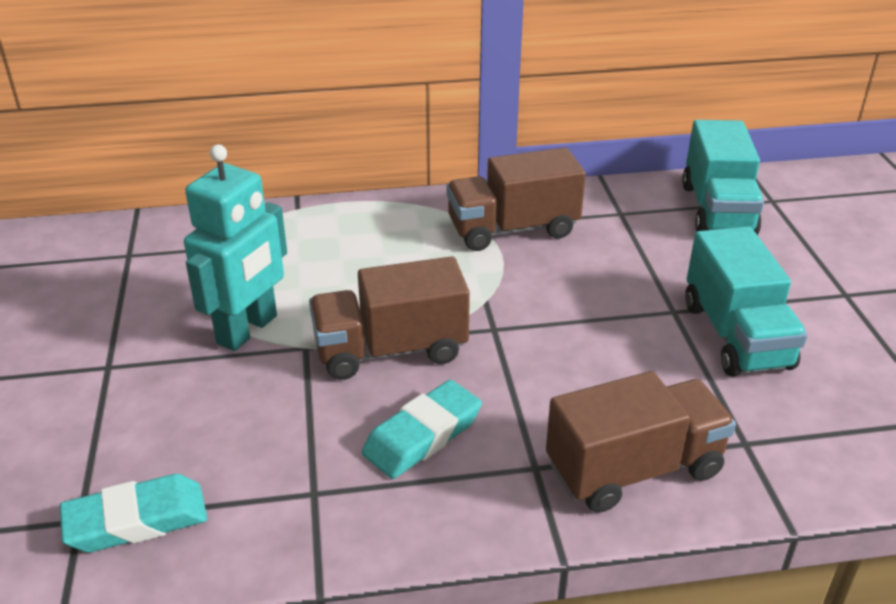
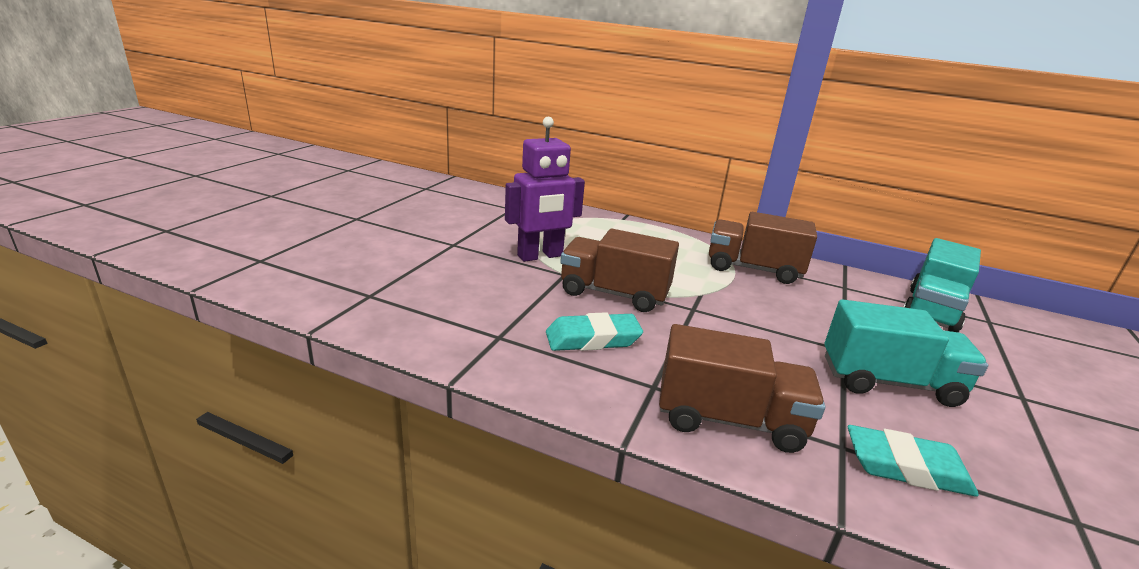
camera: 30 degrees right, 10 degrees down
turquoise eraser [60,474,207,553] -> turquoise eraser moved to [848,425,979,497]
turquoise robot [184,145,287,351] -> purple robot [505,117,585,262]
turquoise truck [685,226,808,377] -> turquoise truck turned 105 degrees counterclockwise [824,299,988,407]

